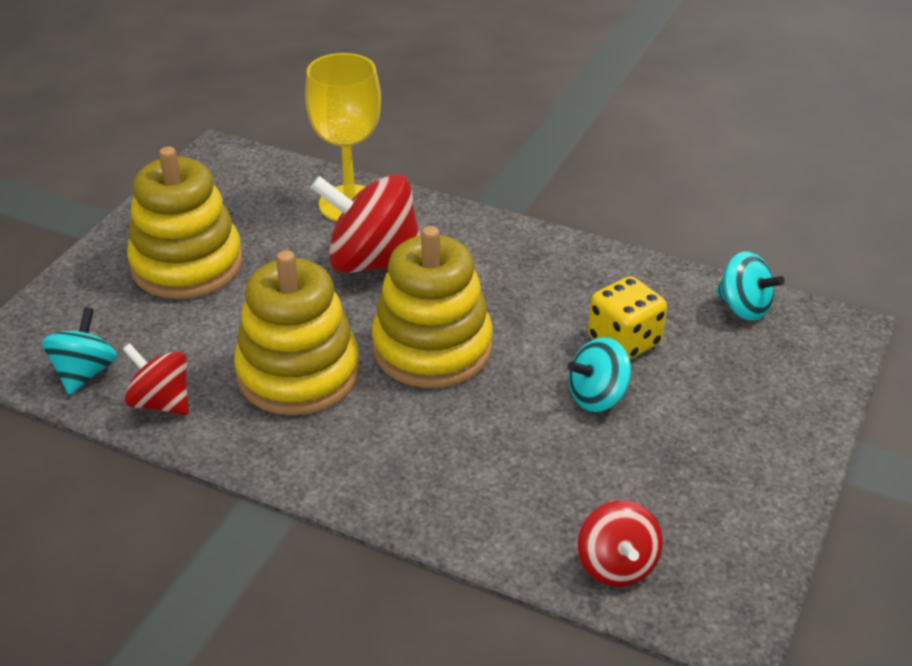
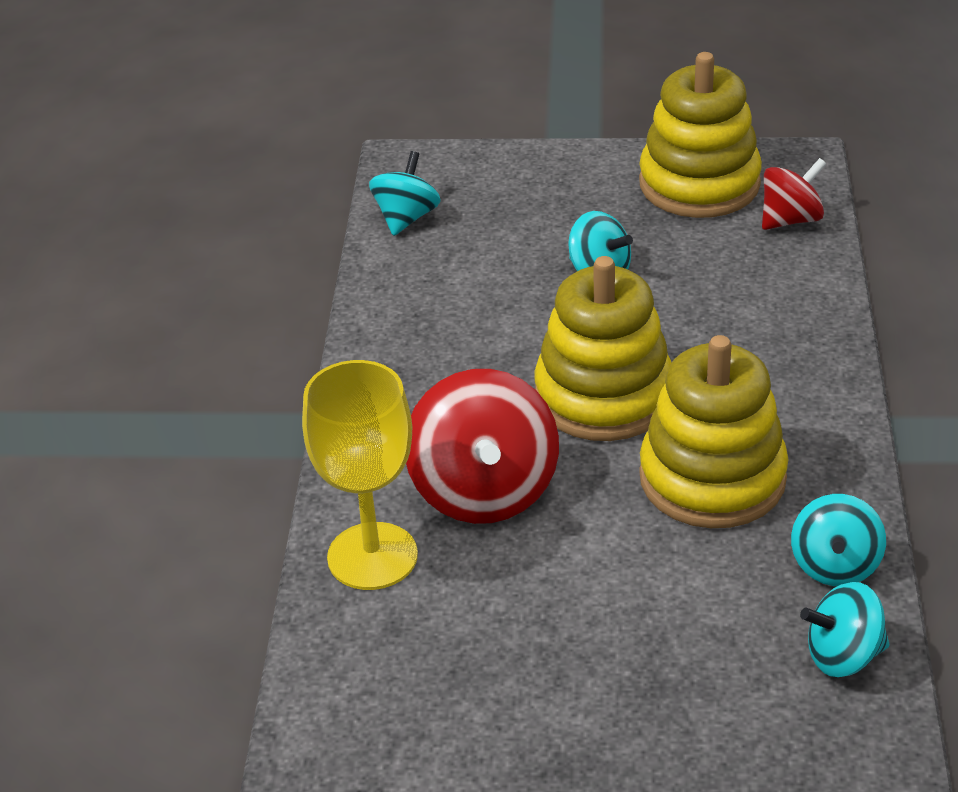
camera: 110 degrees left, 0 degrees up
red spinning top [123,343,189,415] -> turquoise spinning top [791,494,886,586]
yellow stacking toy [127,146,243,299] -> yellow stacking toy moved to [639,52,762,218]
yellow dice [588,276,667,359] -> none

